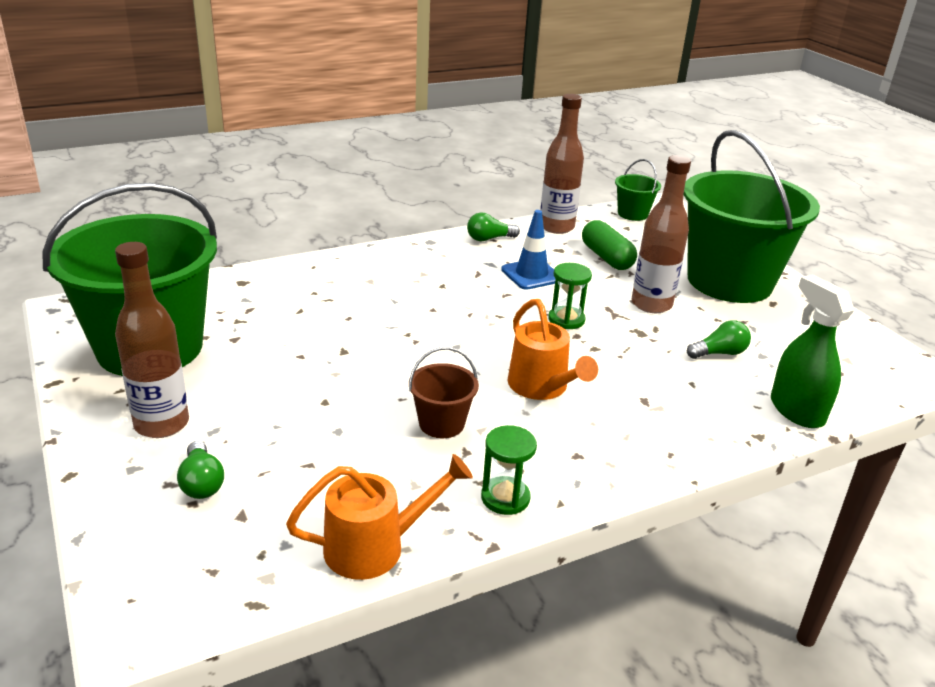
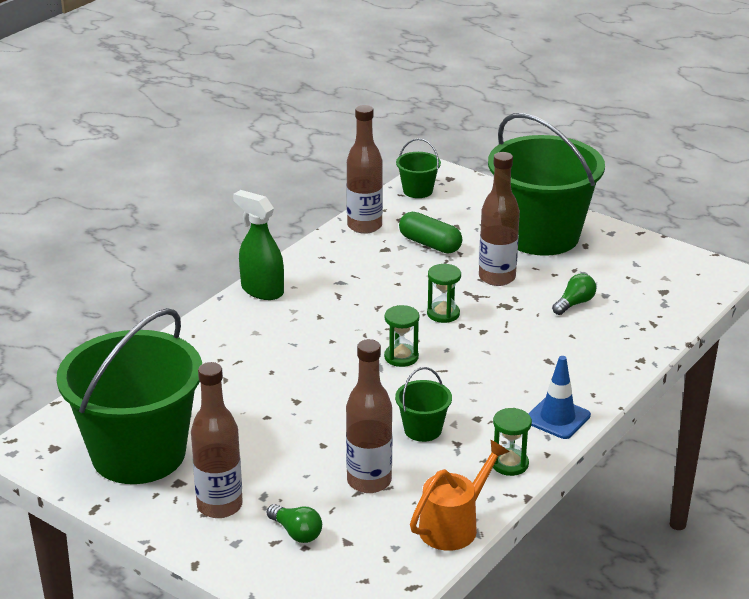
camera: 25 degrees left, 0 degrees up
brown bucket [409,347,479,438] -> green bucket [395,367,452,442]
green light bulb [467,212,520,241] -> none
blue traffic cone [501,210,556,290] -> blue traffic cone moved to [528,356,591,439]
orange watering can [507,299,598,400] -> none
green spray bottle [771,275,855,428] -> green spray bottle moved to [233,190,284,300]
none -> brown bottle [346,339,392,493]
none -> green hourglass [384,305,419,367]

